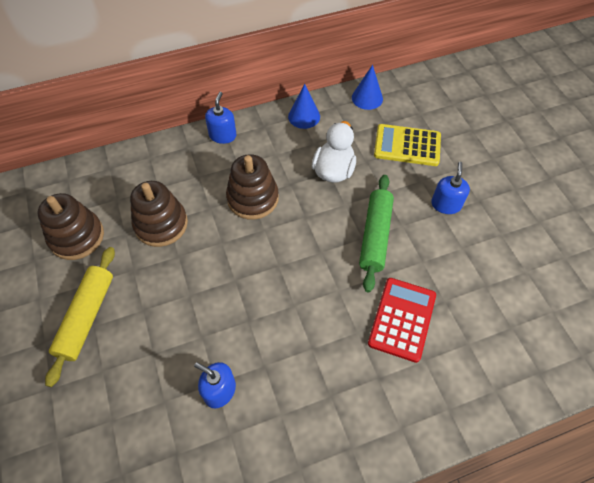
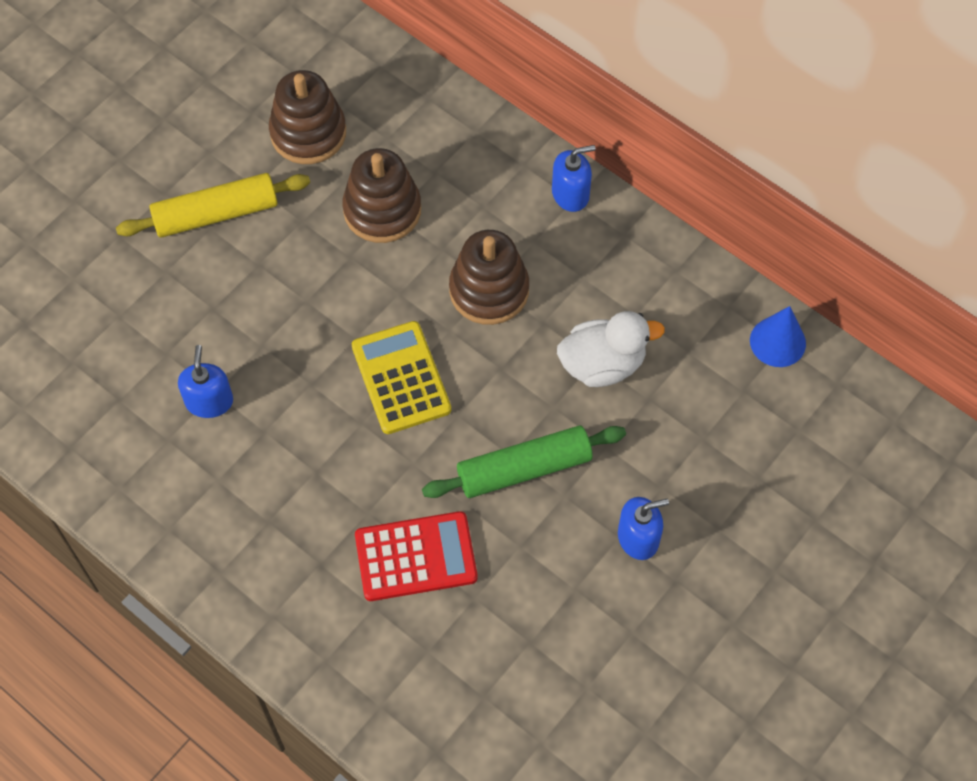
camera: 60 degrees right, 5 degrees up
blue cone [288,84,320,129] -> none
yellow calculator [374,124,441,166] -> yellow calculator moved to [352,321,451,434]

